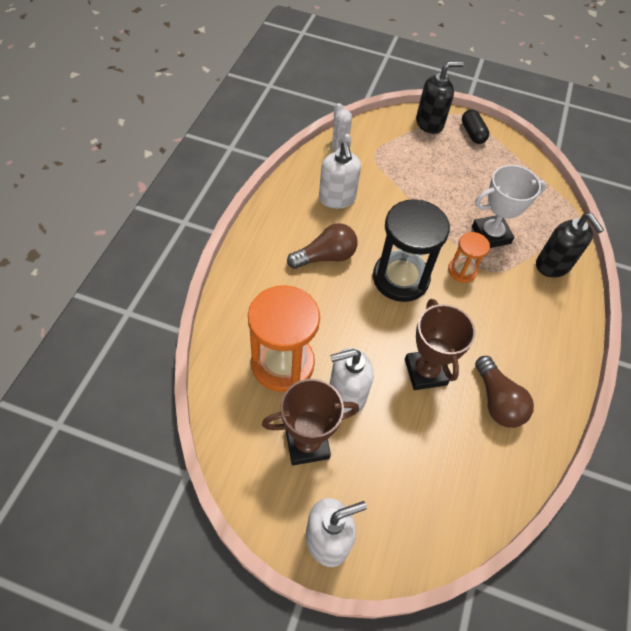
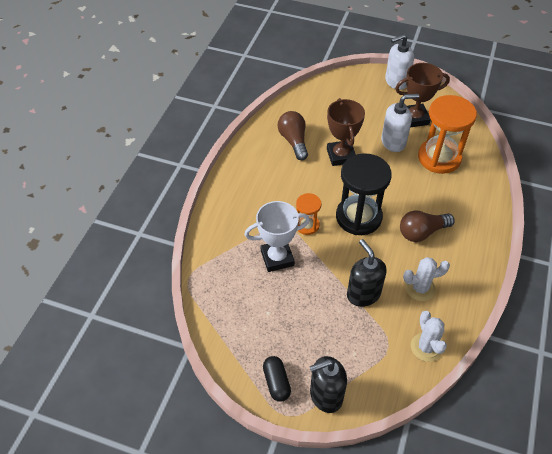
camera: 175 degrees left, 5 degrees down
white soap dispenser [319,141,361,209] -> white cactus [403,257,450,301]
black soap dispenser [536,213,604,278] -> black soap dispenser moved to [347,239,387,307]

